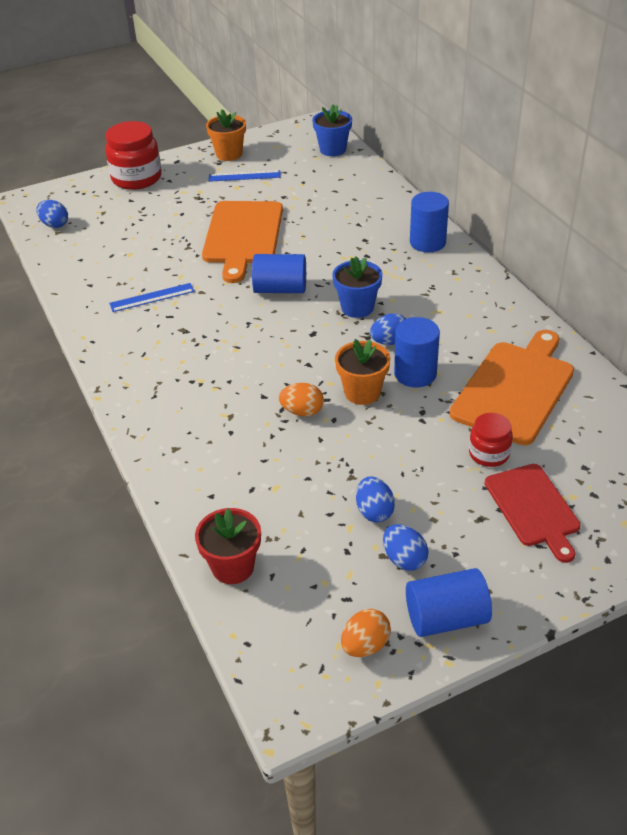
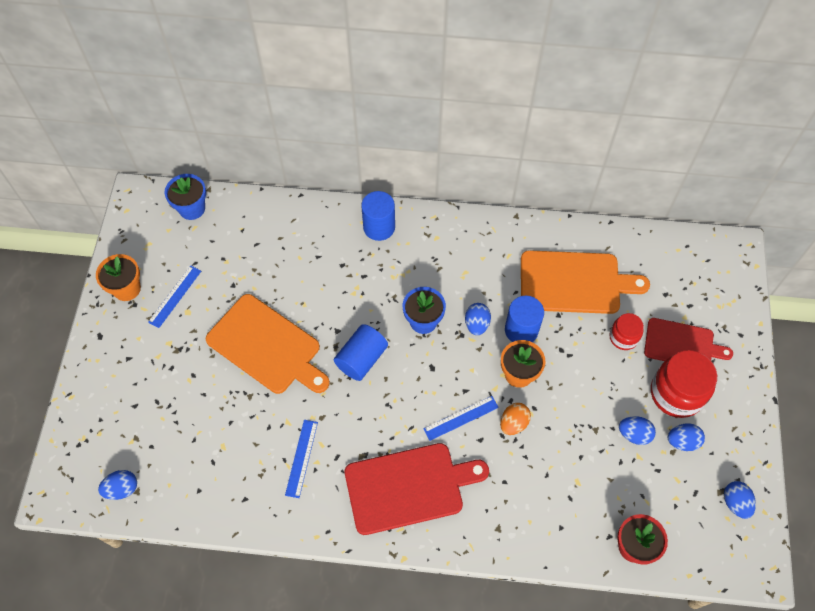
camera: 60 degrees left, 20 degrees up
red jar [105,121,162,190] -> red jar moved to [651,350,717,418]
orange egg [341,609,391,657] -> blue egg [724,481,756,519]
blue cylinder [406,568,492,637] -> none
orange cutting board [449,330,574,445] -> orange cutting board turned 120 degrees clockwise [521,250,650,314]
none -> red cutting board [345,443,489,535]
none -> blue ruler [423,396,499,441]

